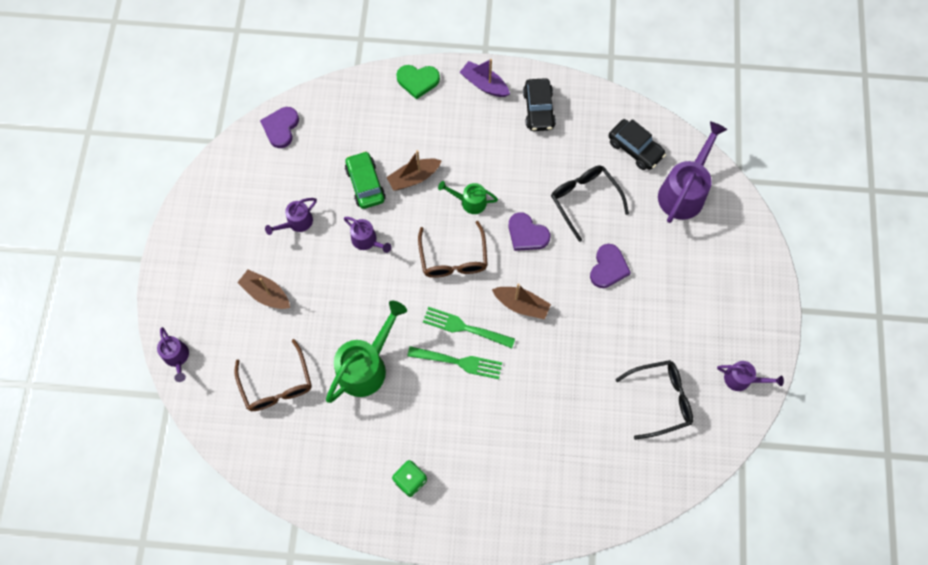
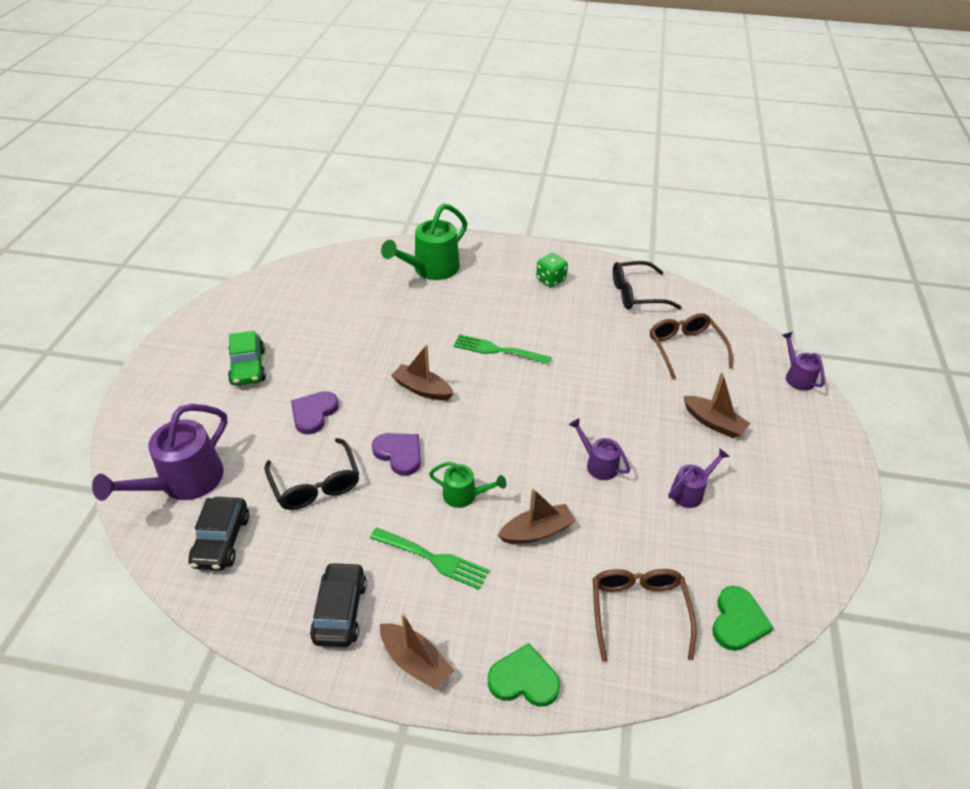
camera: 175 degrees left, 25 degrees down
purple heart [260,107,299,148] -> green heart [712,586,774,651]
green watering can [326,301,407,403] -> green watering can moved to [381,203,467,280]
green car [345,151,386,209] -> green car moved to [228,331,266,386]
brown glasses [418,221,488,278] -> brown glasses moved to [593,569,697,661]
green fork [423,307,515,348] -> green fork moved to [370,527,489,590]
purple boat [460,59,510,97] -> brown boat [380,613,454,691]
black car [609,119,666,170] -> black car turned 135 degrees counterclockwise [189,497,249,571]
black glasses [615,360,693,440] -> black glasses moved to [613,261,682,310]
purple watering can [717,361,784,391] -> none

